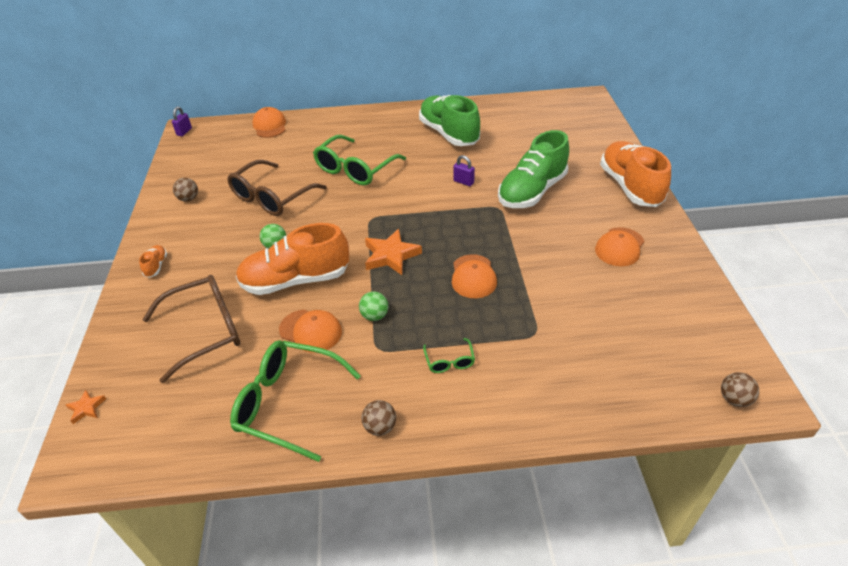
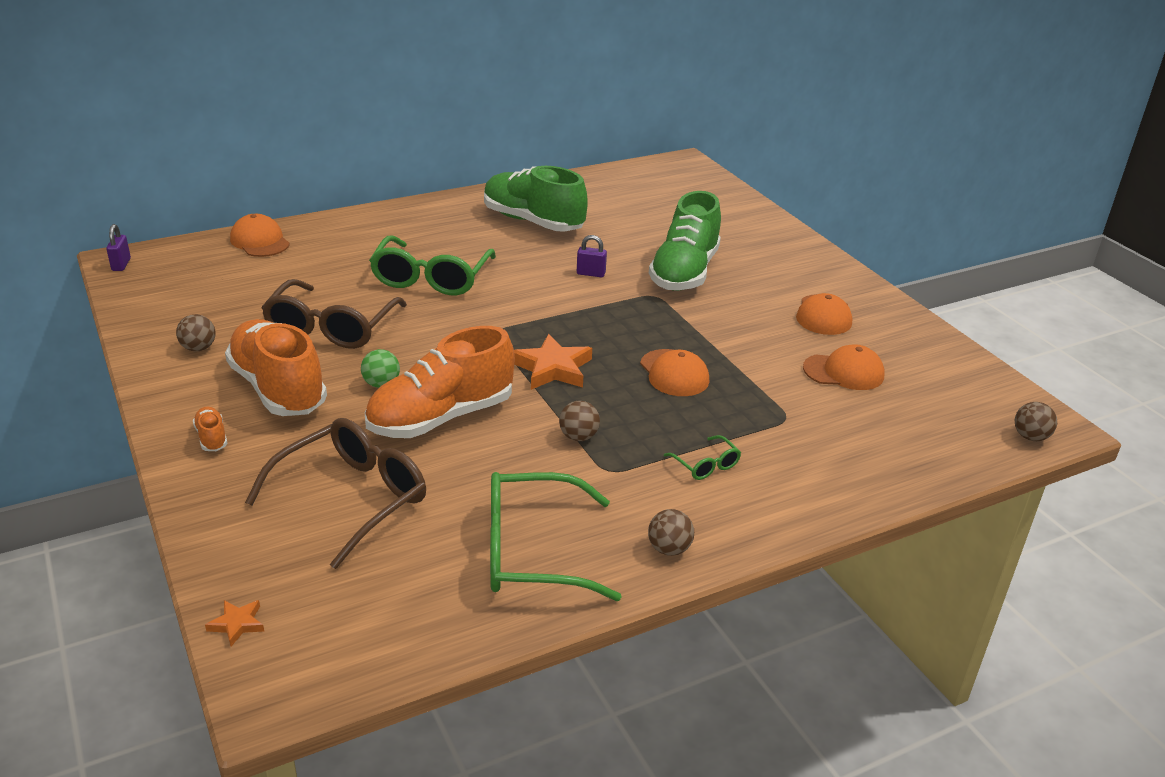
camera: 25 degrees left, 10 degrees down
orange cap [279,310,342,353] -> orange cap moved to [803,344,885,390]
green ball [359,291,388,321] -> brown ball [559,401,600,441]
orange shoe [600,141,671,207] -> orange shoe moved to [225,319,327,416]

